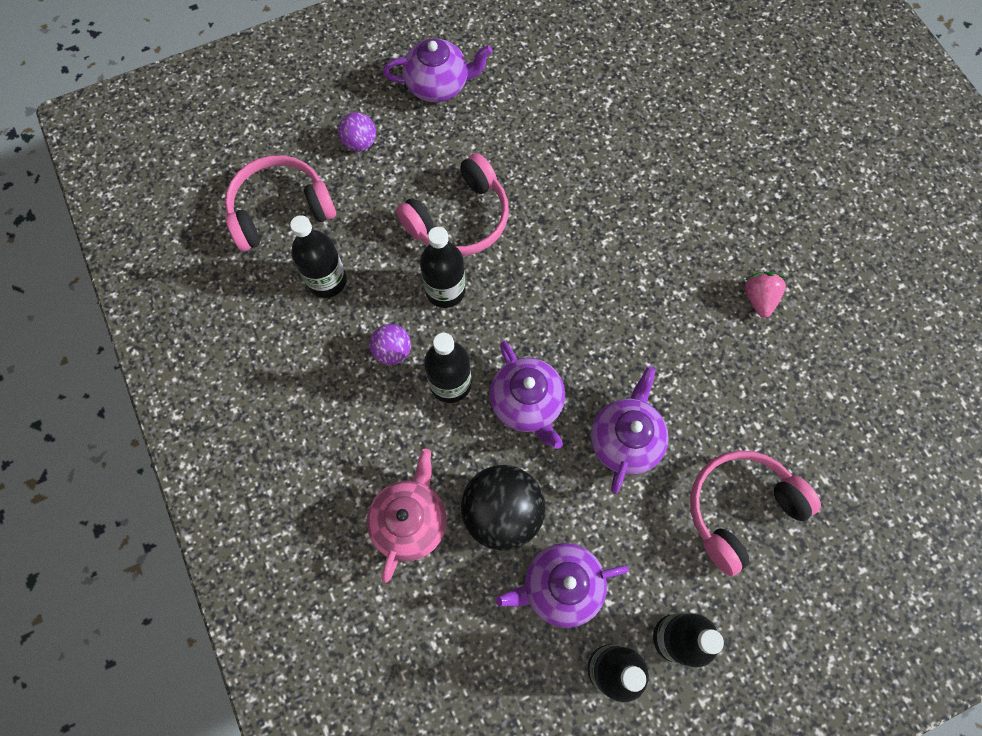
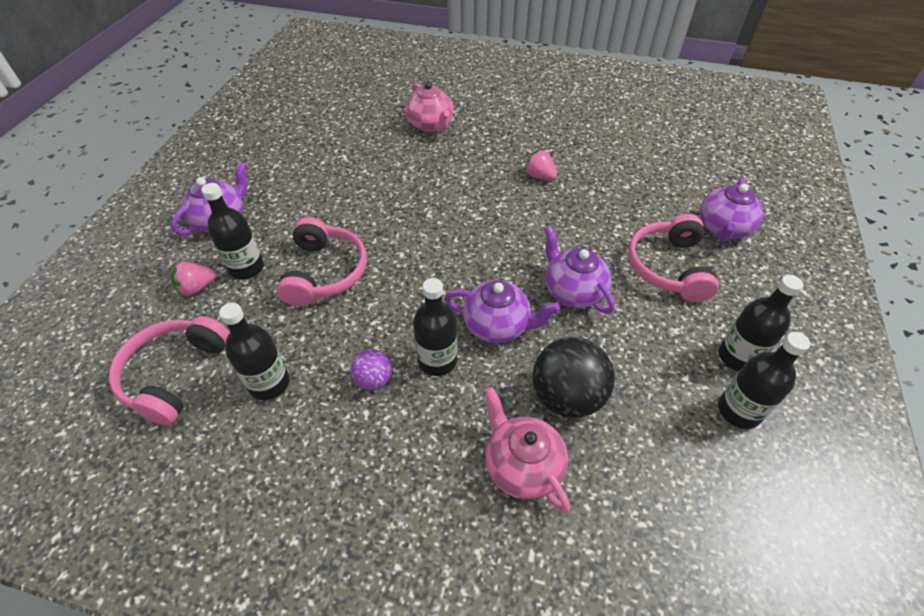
camera: 50 degrees left, 20 degrees down
purple ball [338,112,376,151] -> pink strawberry [171,262,216,297]
black bottle [420,227,466,308] -> black bottle moved to [201,183,264,280]
purple teapot [496,543,629,628] -> purple teapot moved to [700,178,763,242]
none -> pink teapot [405,82,454,132]

